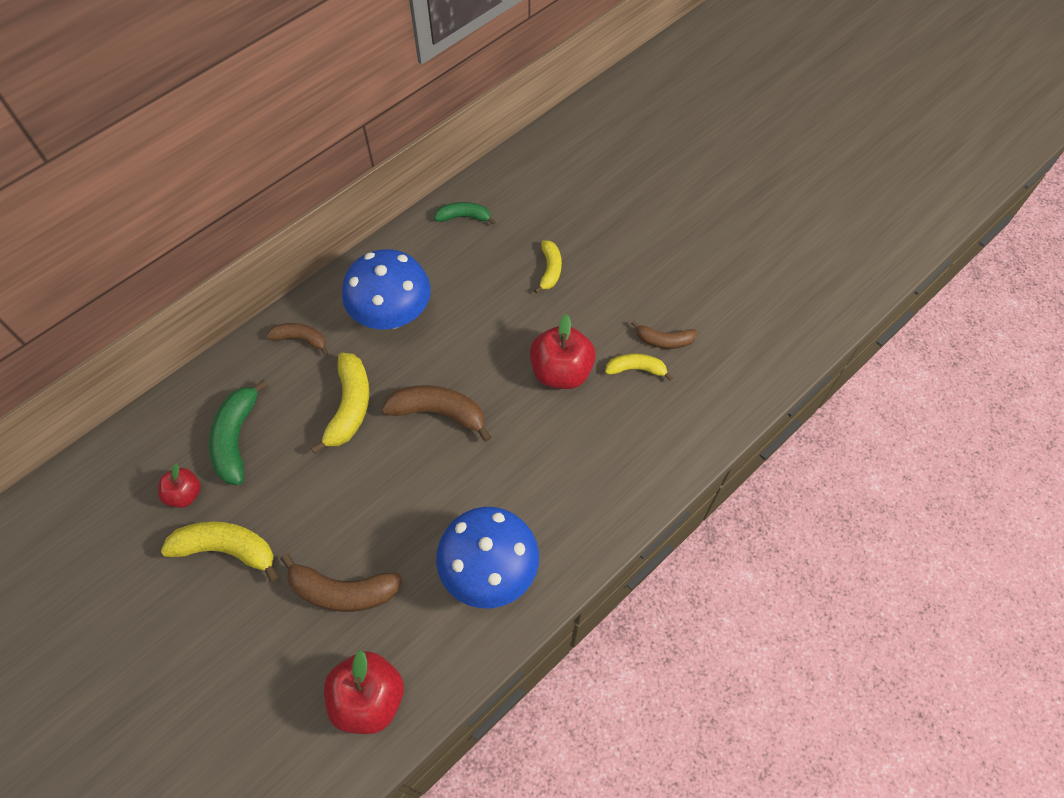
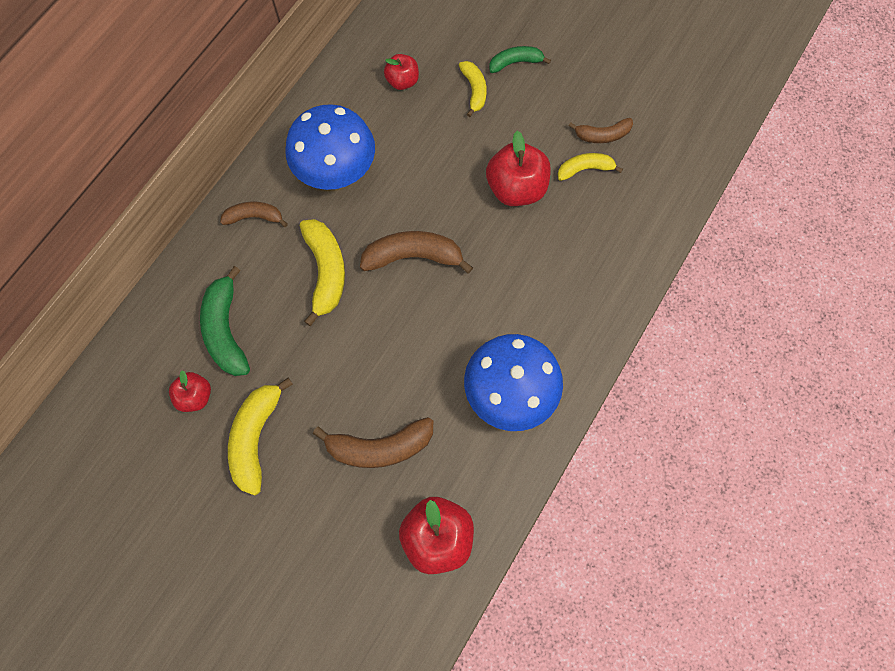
camera: 15 degrees left, 10 degrees up
yellow banana [161,521,279,582] -> yellow banana turned 75 degrees counterclockwise [228,378,293,495]
green banana [434,202,496,225] -> green banana moved to [489,46,551,73]
none -> red apple [384,54,419,90]

